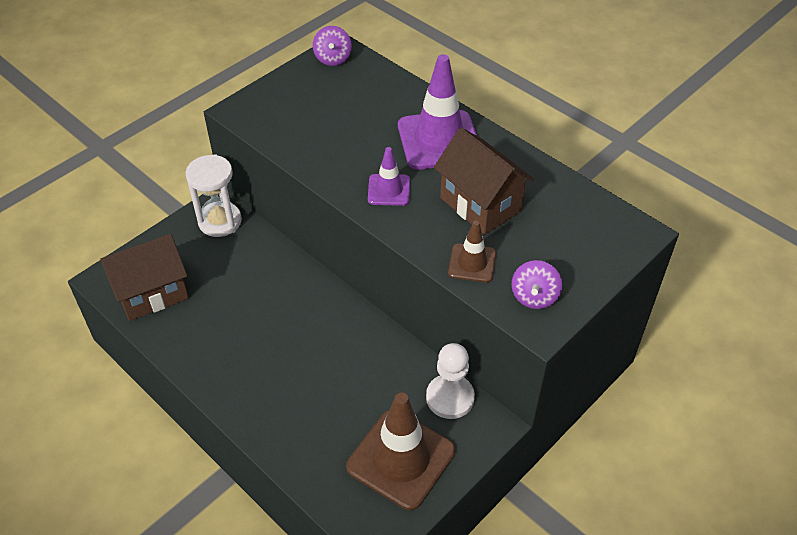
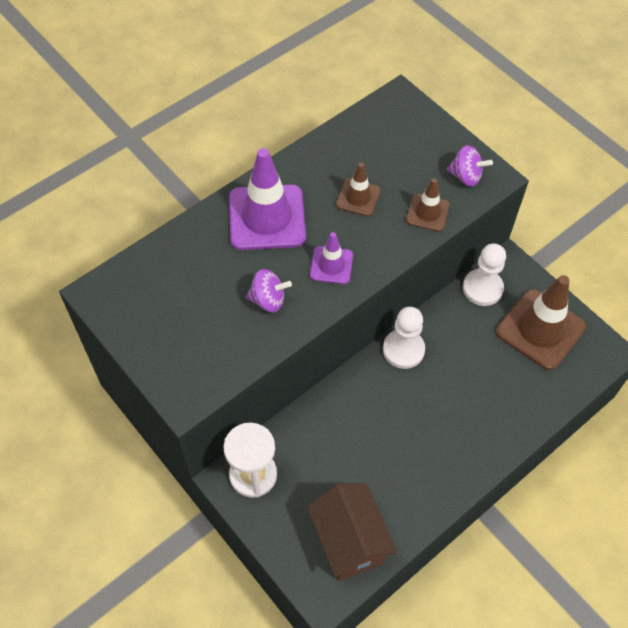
camera: 85 degrees left, 10 degrees up
purple spinning top [313,26,352,66] -> purple spinning top moved to [246,269,292,312]
brown house [434,127,534,235] -> brown traffic cone [336,163,381,216]
none -> white pawn [383,307,425,369]

